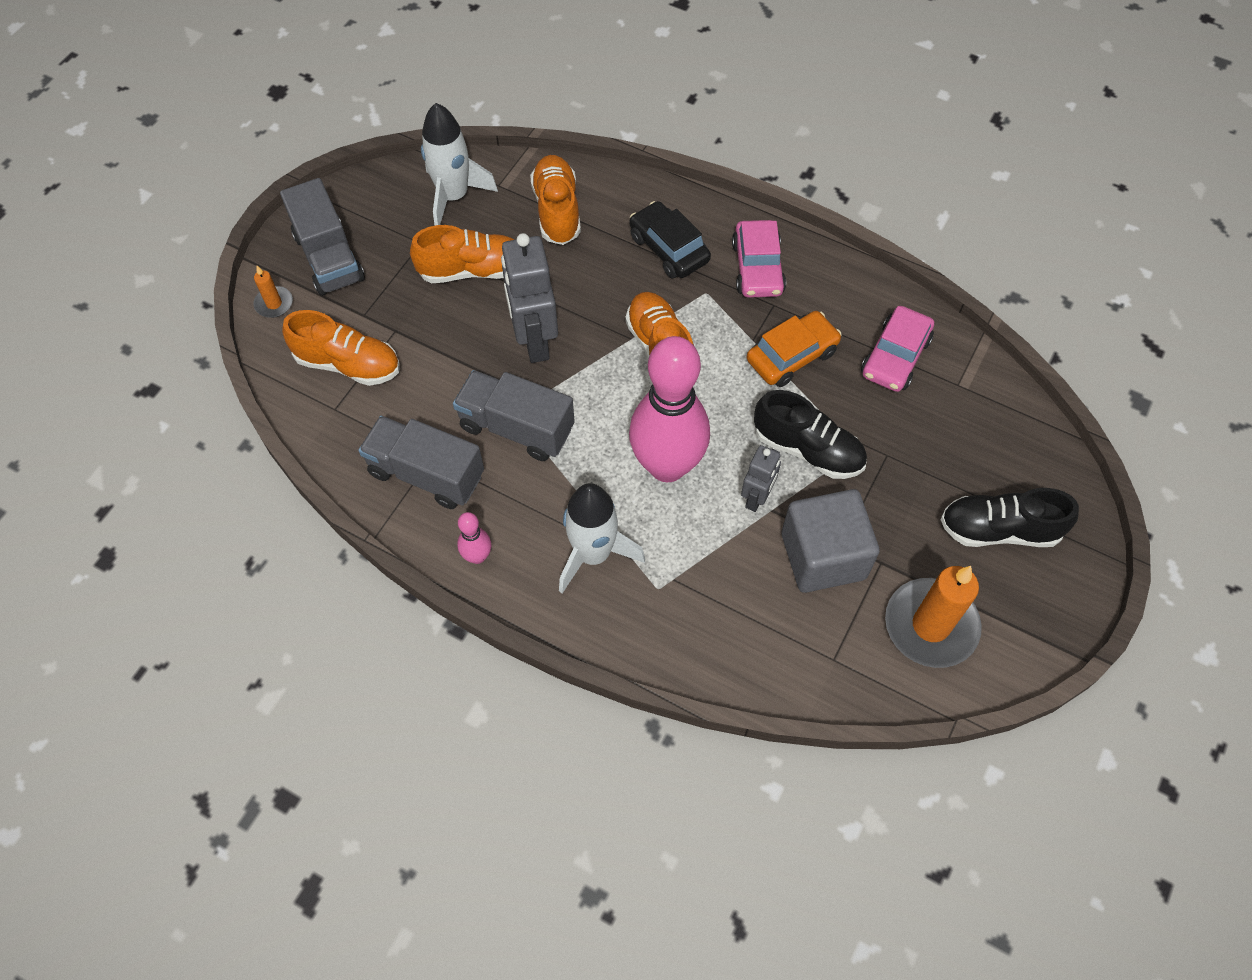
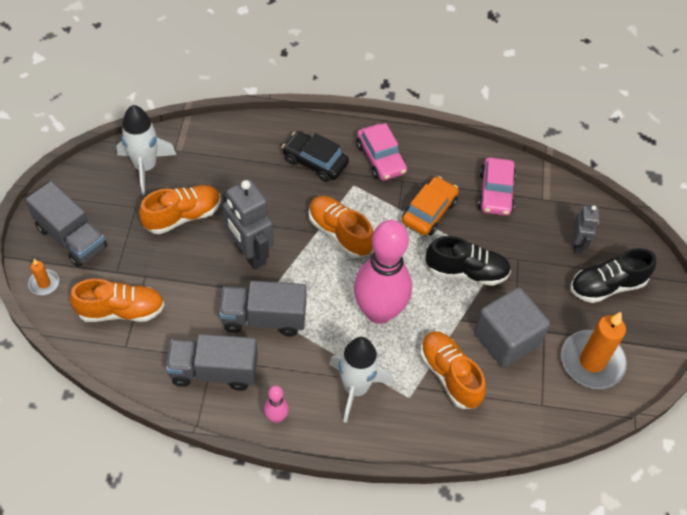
camera: 25 degrees left, 5 degrees down
orange shoe [530,155,581,245] -> orange shoe moved to [420,331,486,409]
grey robot [741,445,781,512] -> grey robot moved to [573,205,599,253]

